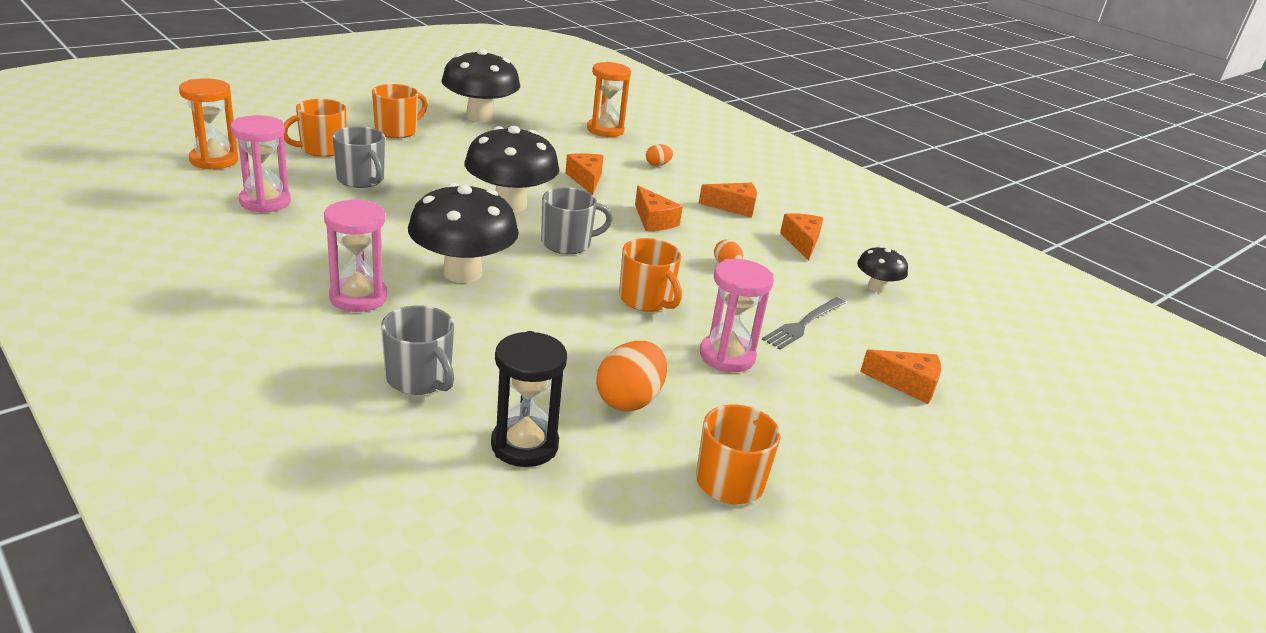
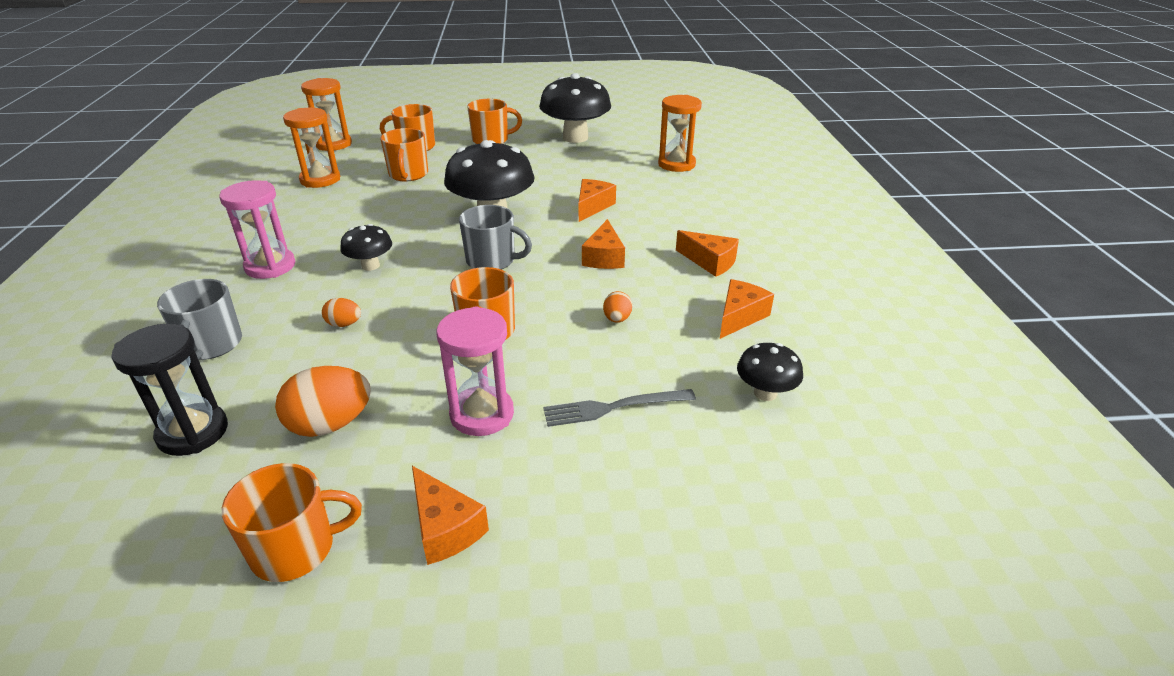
camera: 40 degrees right, 5 degrees up
pink hourglass [230,115,291,213] -> orange hourglass [283,108,340,188]
grey mug [332,126,385,188] -> orange mug [380,128,428,181]
black mushroom [408,183,519,283] -> black mushroom [340,224,392,271], size x0.51
orange egg [646,144,673,166] -> orange egg moved to [322,298,361,327]
orange cheese [860,349,941,404] -> orange cheese moved to [412,466,489,565]

